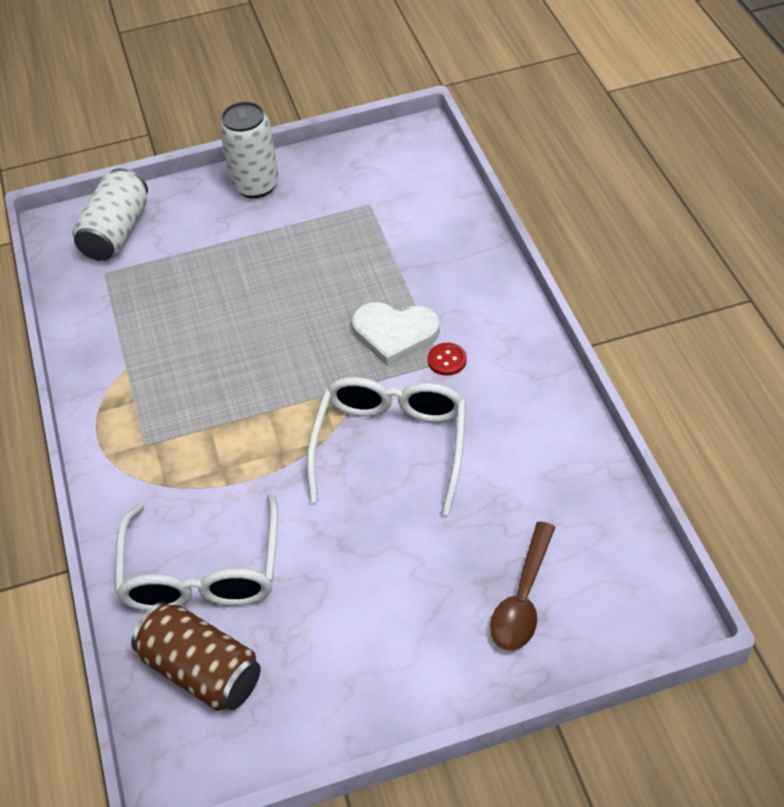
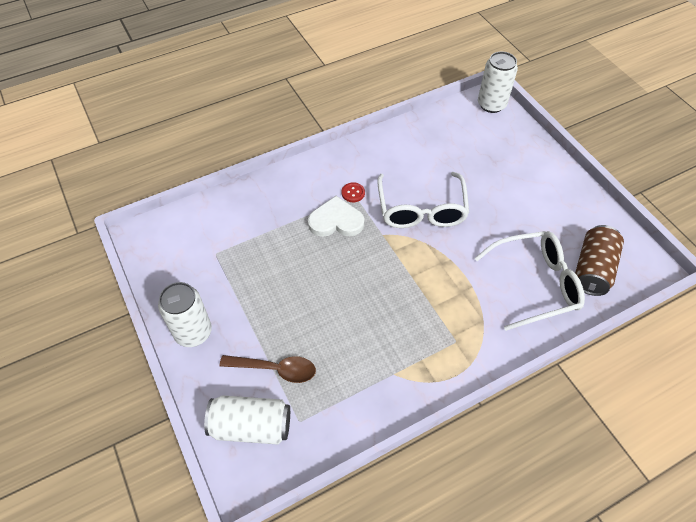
camera: 105 degrees left, 5 degrees up
white glasses [307,377,466,515] -> white glasses turned 90 degrees counterclockwise [377,172,469,228]
white heart [352,302,440,366] -> white heart turned 90 degrees counterclockwise [308,196,364,237]
brown spoon [490,522,555,651] -> brown spoon moved to [220,355,316,383]
none -> white can [478,51,518,113]

